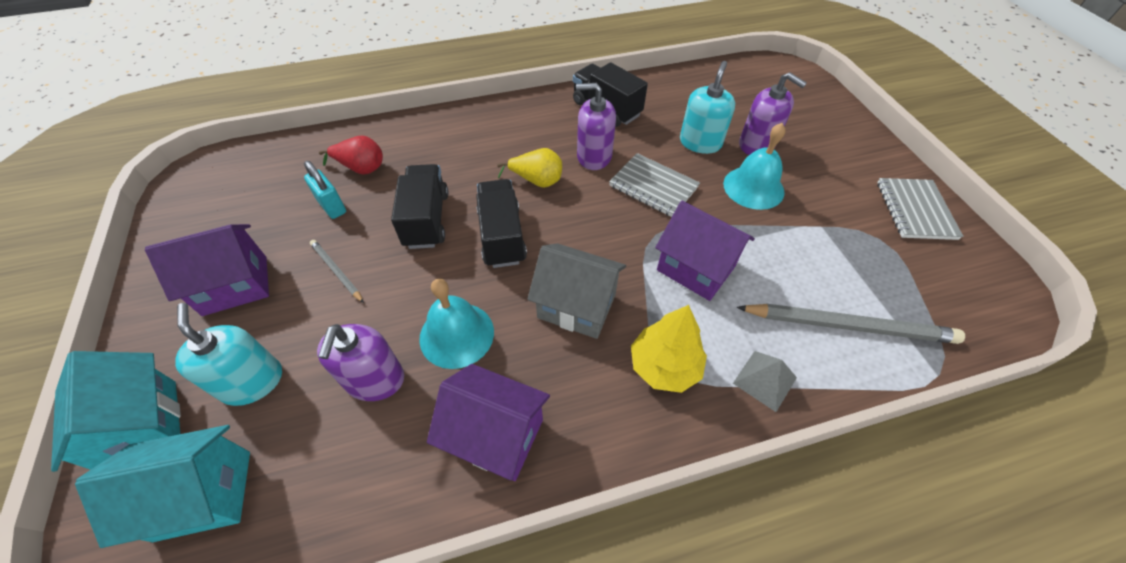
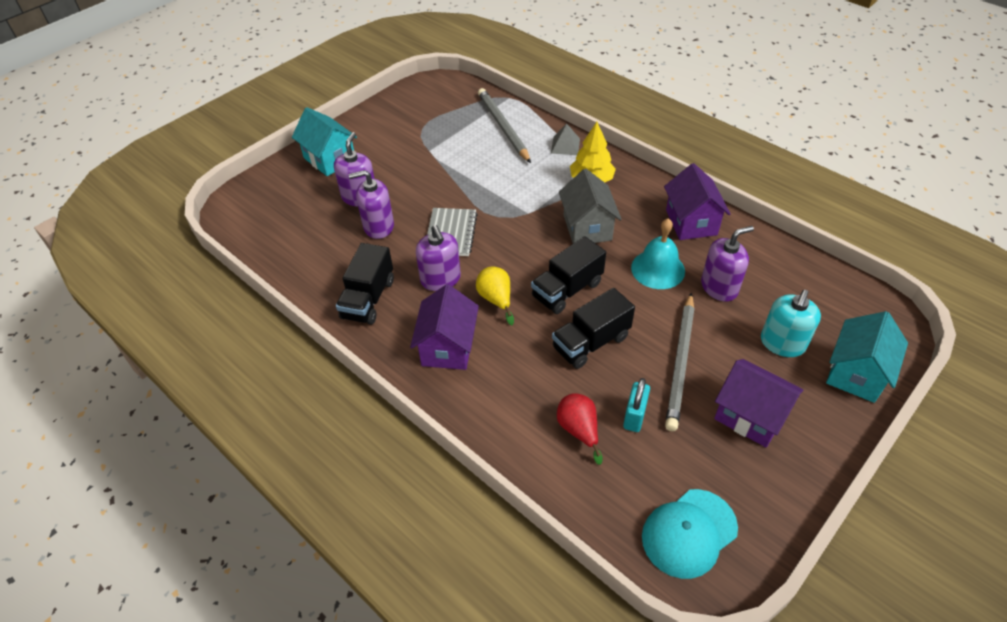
camera: 120 degrees left, 5 degrees down
turquoise house [75,425,250,548] -> turquoise house moved to [292,107,357,176]
grey pencil [310,240,364,303] -> grey pencil [665,293,694,431], size x1.93
purple house [655,201,755,301] -> purple house moved to [410,284,479,370]
turquoise soap dispenser [680,61,735,154] -> purple soap dispenser [348,170,394,239]
turquoise bell [723,123,786,210] -> none
grey notebook [877,178,963,240] -> none
none -> turquoise cap [642,489,738,579]

